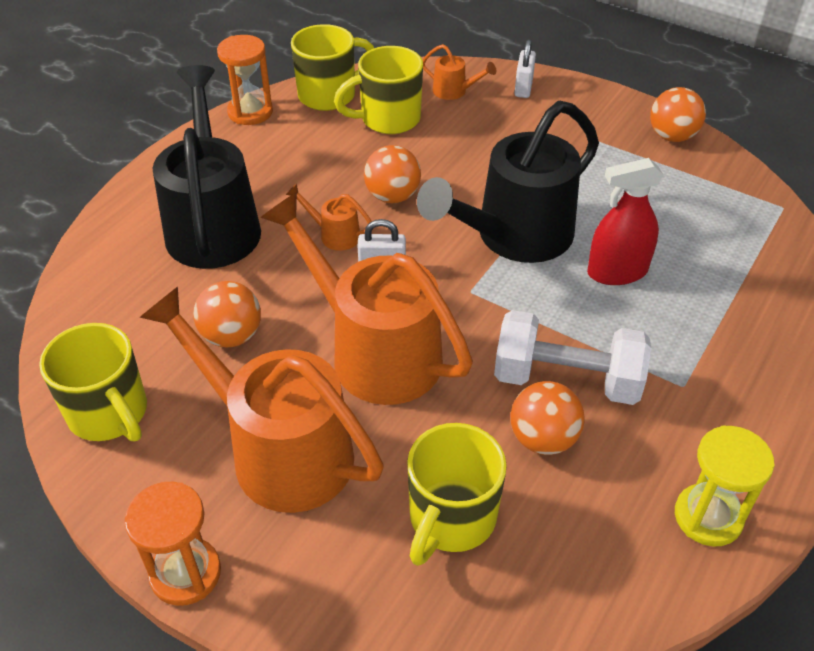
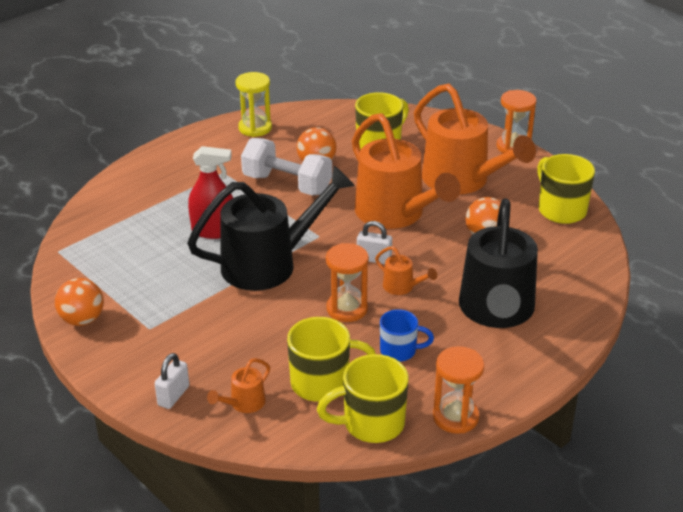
camera: 165 degrees left, 10 degrees down
orange ball [364,145,421,203] -> orange hourglass [326,243,369,322]
orange watering can [423,44,496,100] -> orange watering can turned 90 degrees counterclockwise [207,358,270,413]
none -> blue mug [380,309,434,362]

